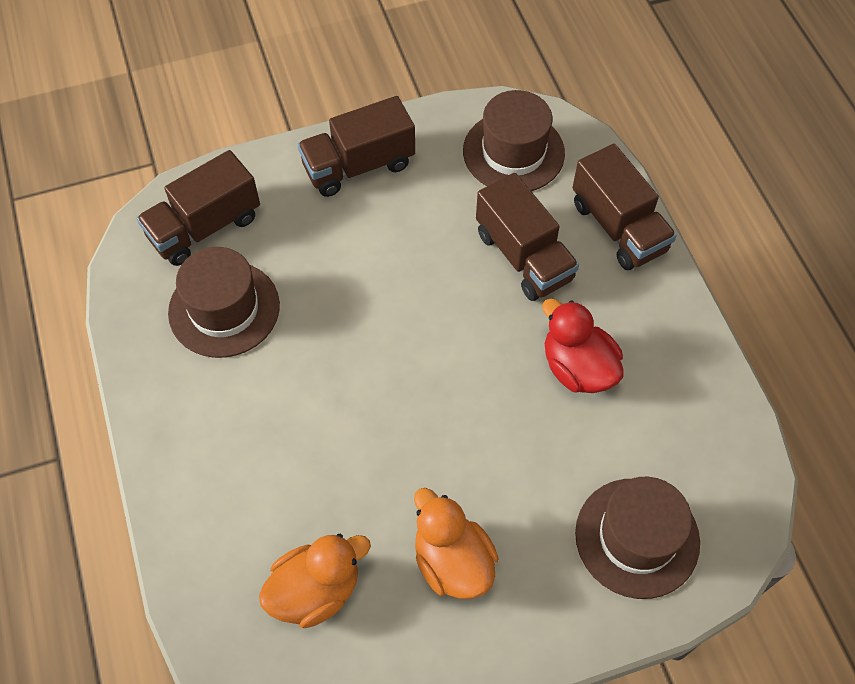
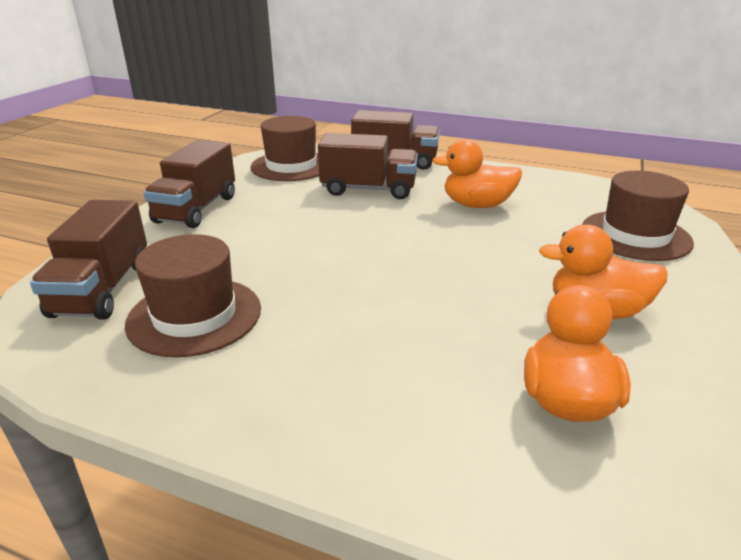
camera: 50 degrees left, 30 degrees down
red duck [542,298,624,393] -> orange duck [432,139,522,208]

